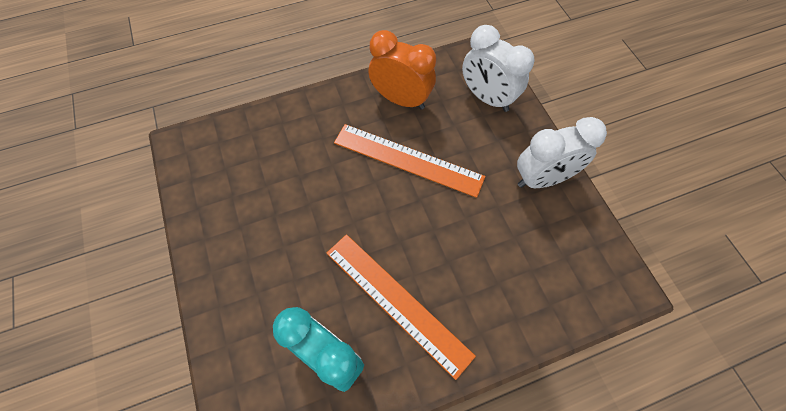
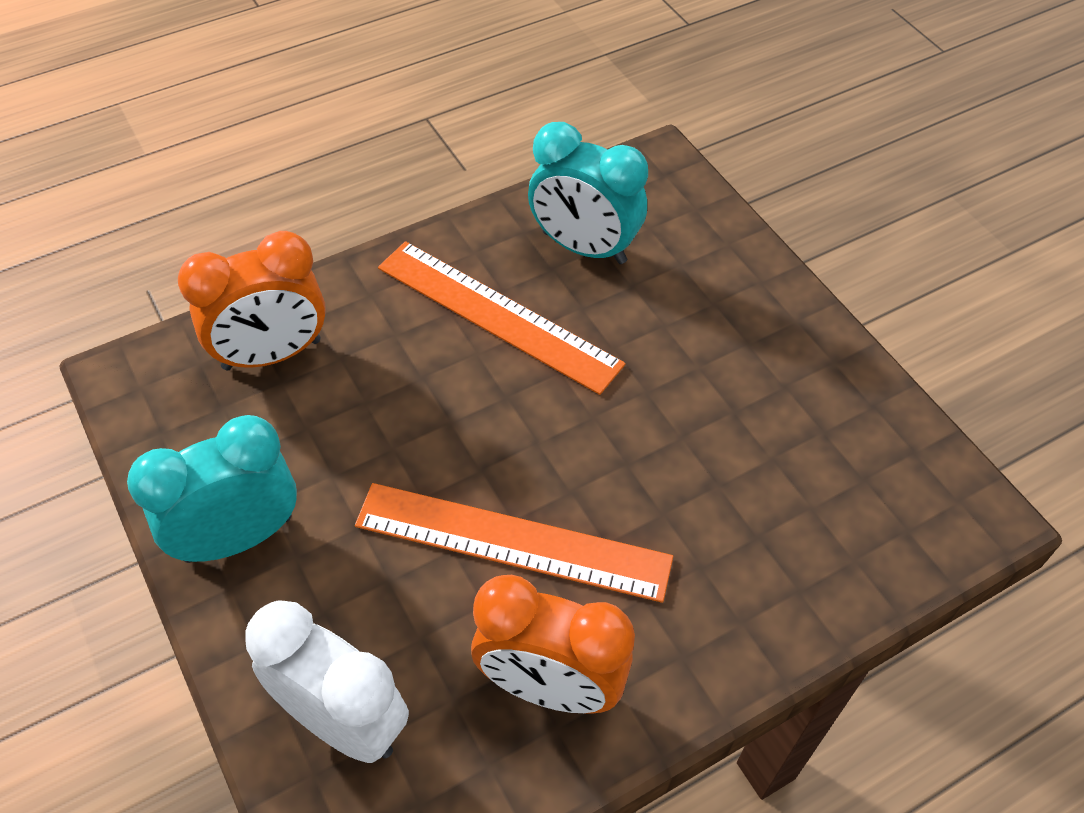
camera: 170 degrees right, 10 degrees down
white clock [517,117,607,188] -> turquoise clock [127,415,297,563]
none -> orange clock [178,231,326,370]

